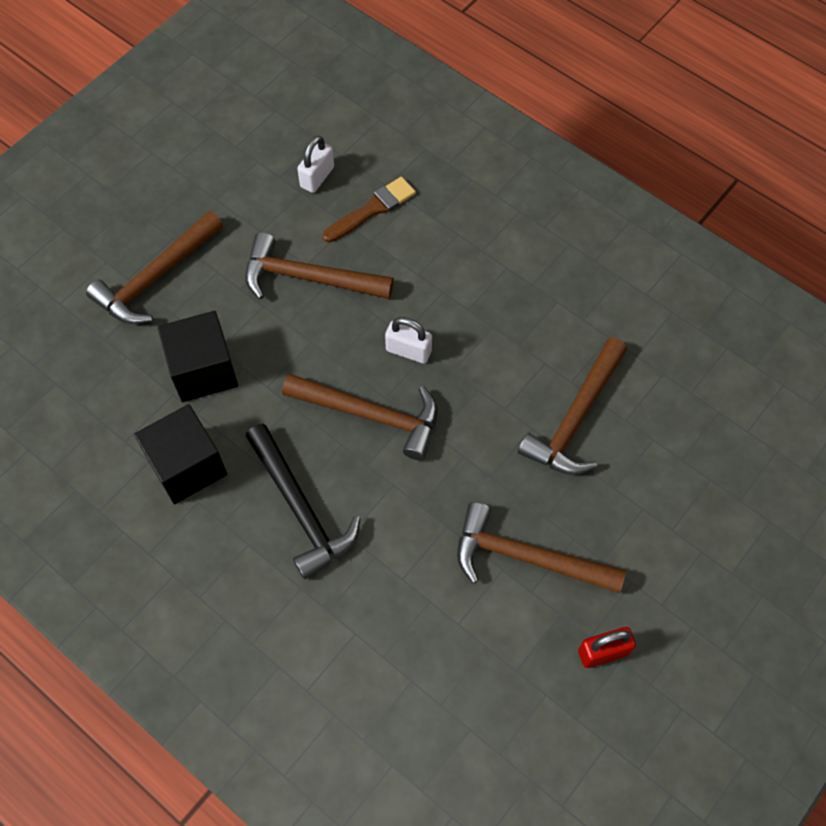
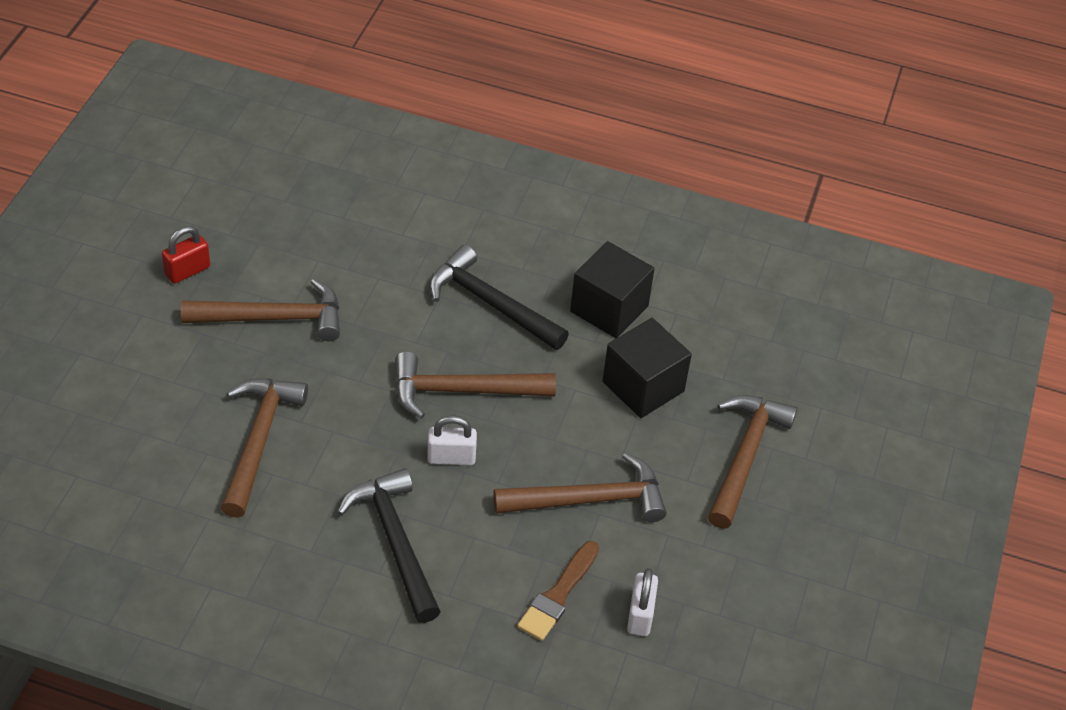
camera: 155 degrees right, 15 degrees down
none -> black hammer [337,468,441,623]

